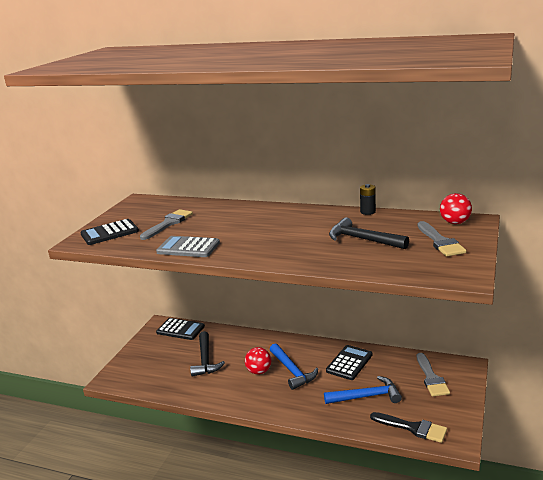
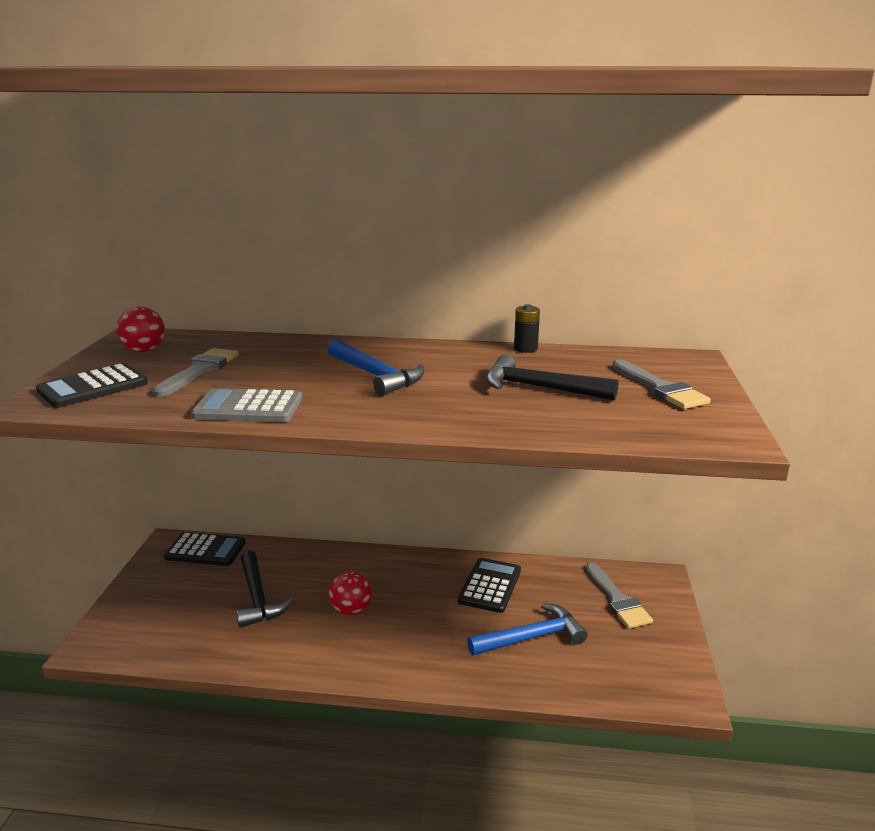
camera: 15 degrees left, 0 degrees up
blue hammer [270,343,318,390] -> blue hammer moved to [328,339,425,396]
black brush [370,412,447,443] -> none
red ball [440,193,472,224] -> red ball moved to [116,307,165,352]

